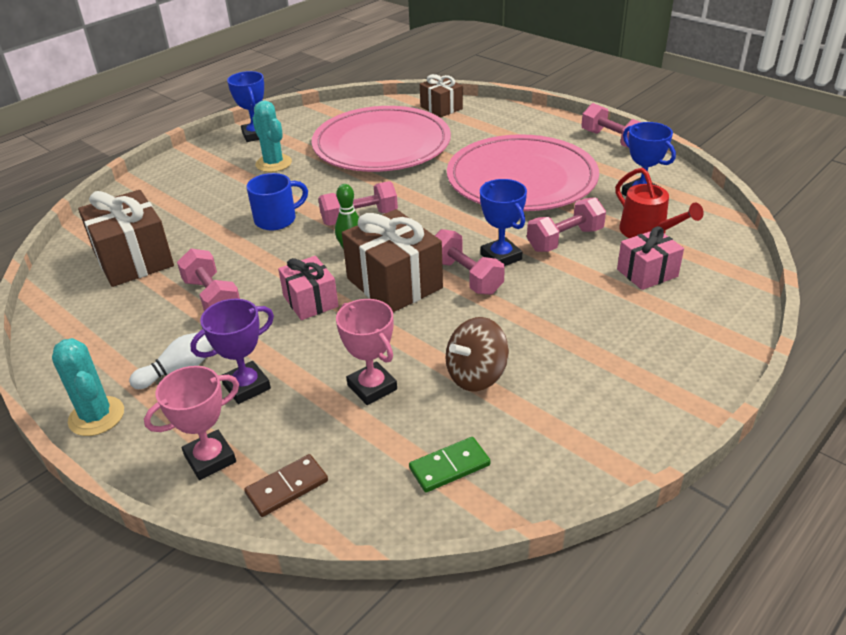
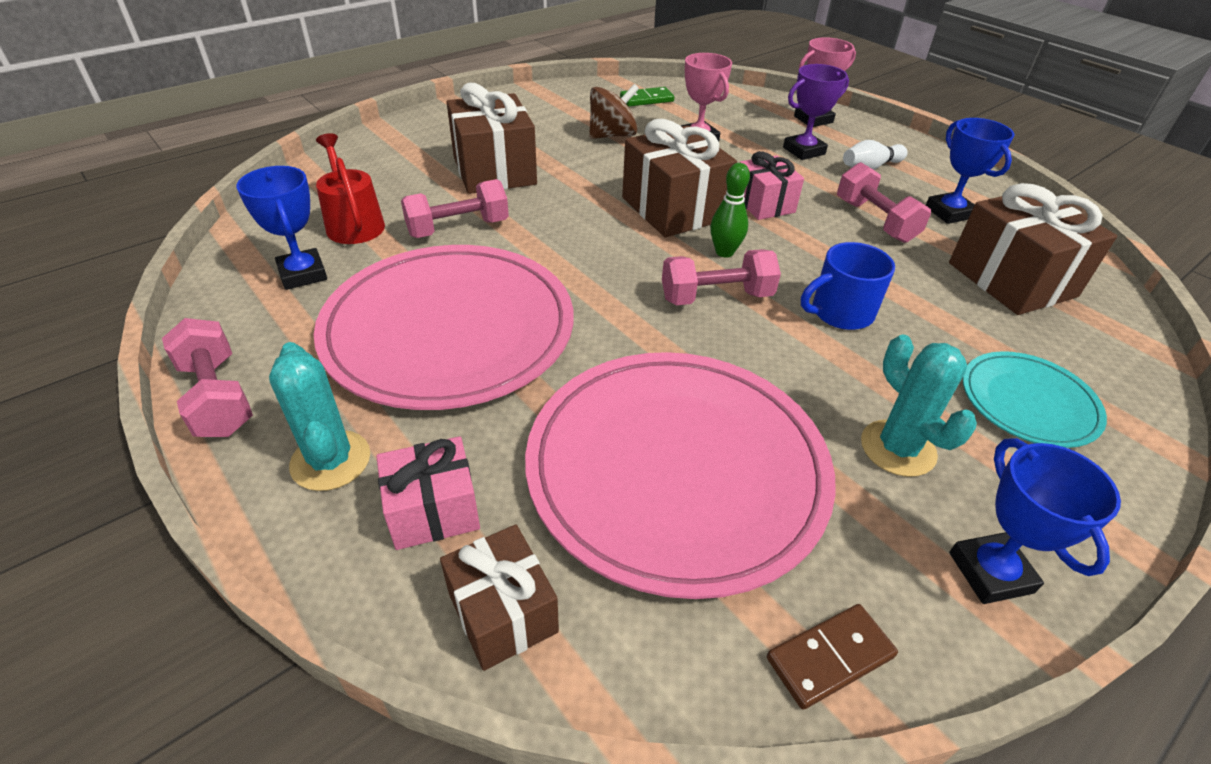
camera: 175 degrees left, 5 degrees up
turquoise cactus [52,338,124,436] -> turquoise cactus moved to [269,342,370,491]
brown domino [244,454,328,517] -> brown domino moved to [767,604,898,710]
pink dumbbell [435,229,505,295] -> none
blue trophy [480,179,527,266] -> blue trophy moved to [926,118,1014,224]
pink gift [617,226,684,290] -> pink gift moved to [376,436,480,550]
none -> brown gift [447,83,537,194]
none -> turquoise plate [963,351,1107,448]

